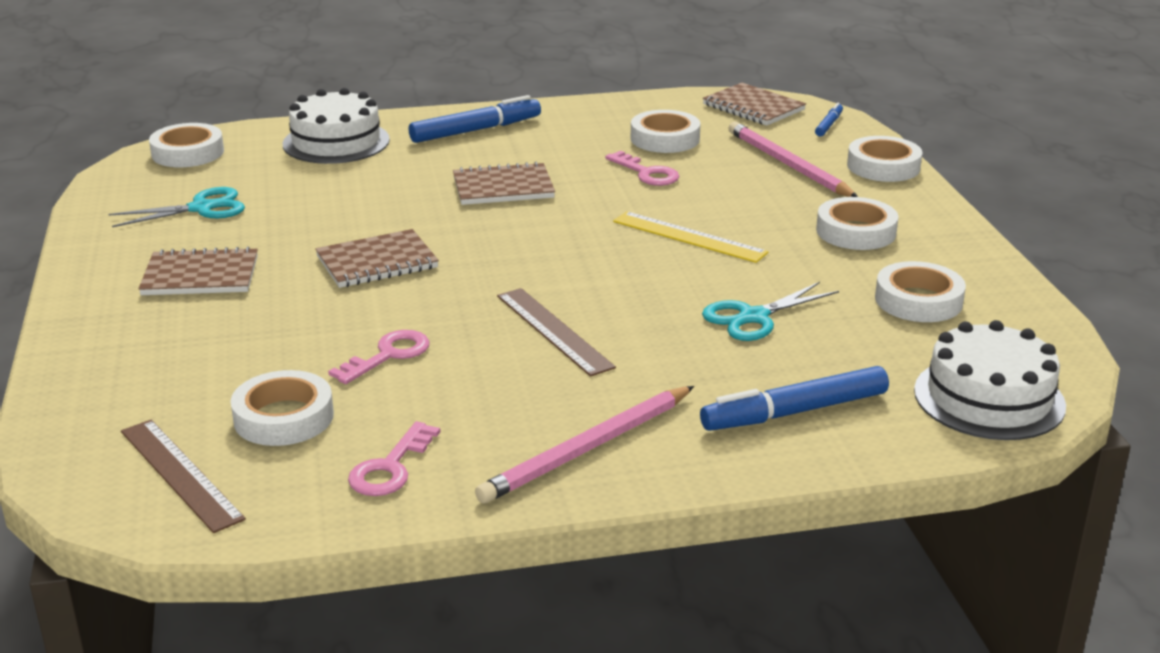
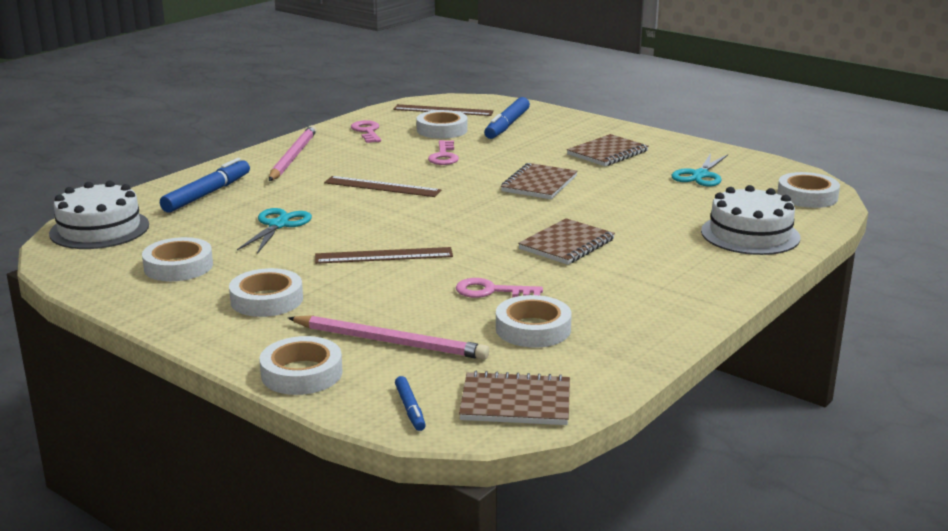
camera: 140 degrees right, 5 degrees down
blue marker [409,95,541,143] -> blue marker moved to [484,97,530,139]
yellow ruler [613,211,769,263] -> brown ruler [315,247,453,264]

